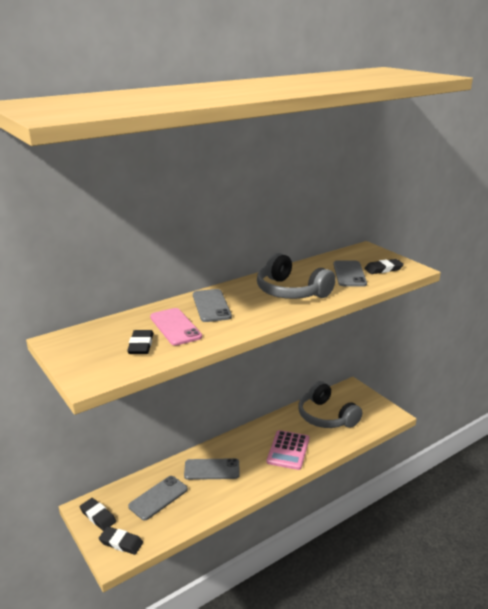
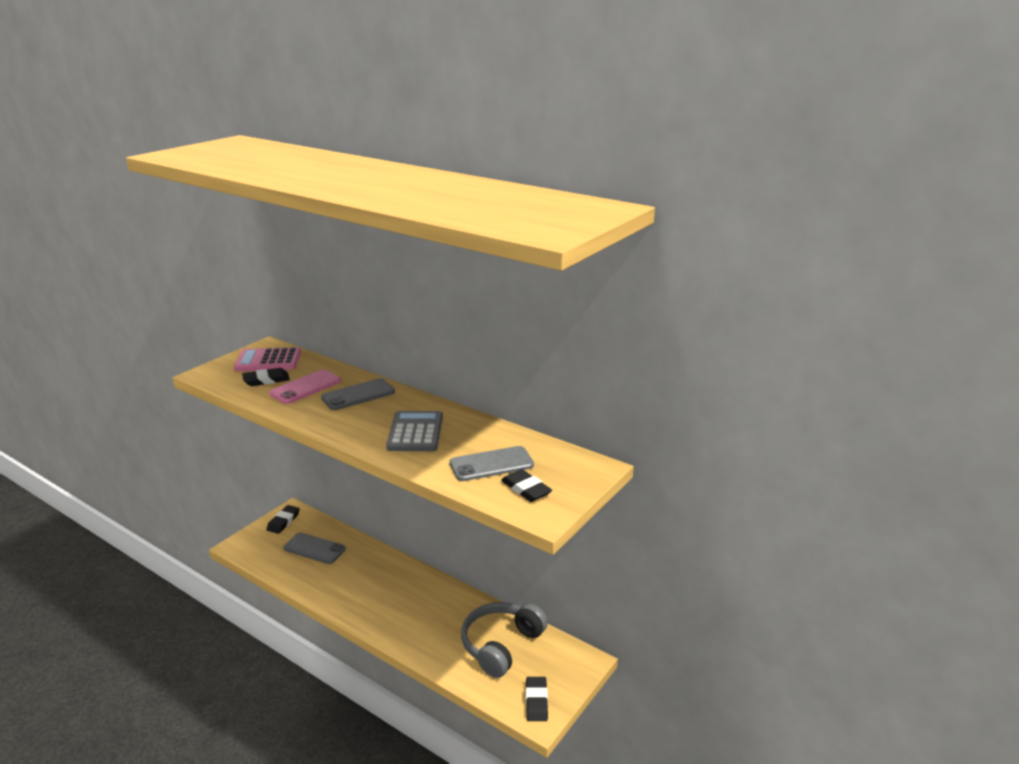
camera: 70 degrees right, 0 degrees up
black eraser [99,526,143,555] -> black eraser moved to [526,677,548,721]
grey phone [184,458,240,480] -> none
grey headphones [257,253,335,299] -> grey calculator [386,411,443,451]
pink calculator [267,430,309,470] -> pink calculator moved to [234,347,301,371]

